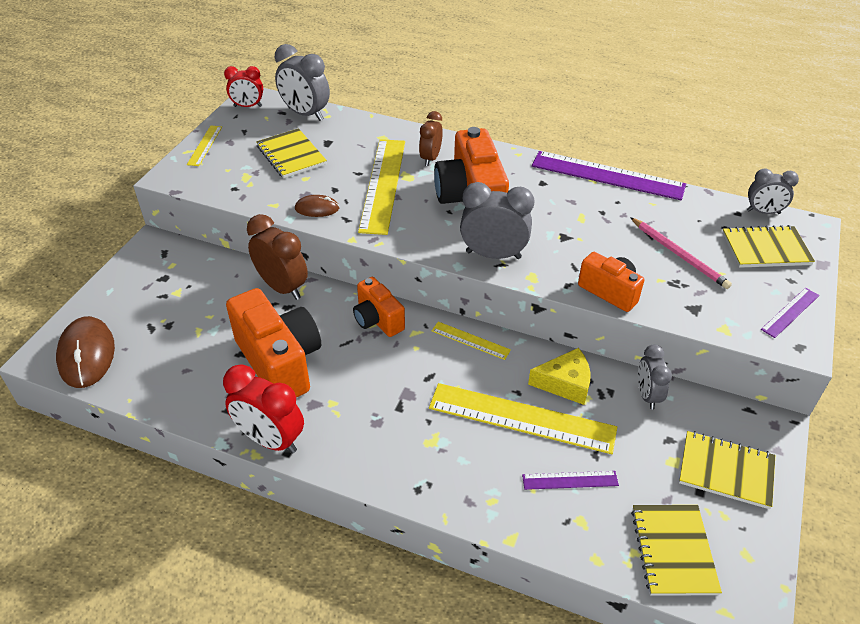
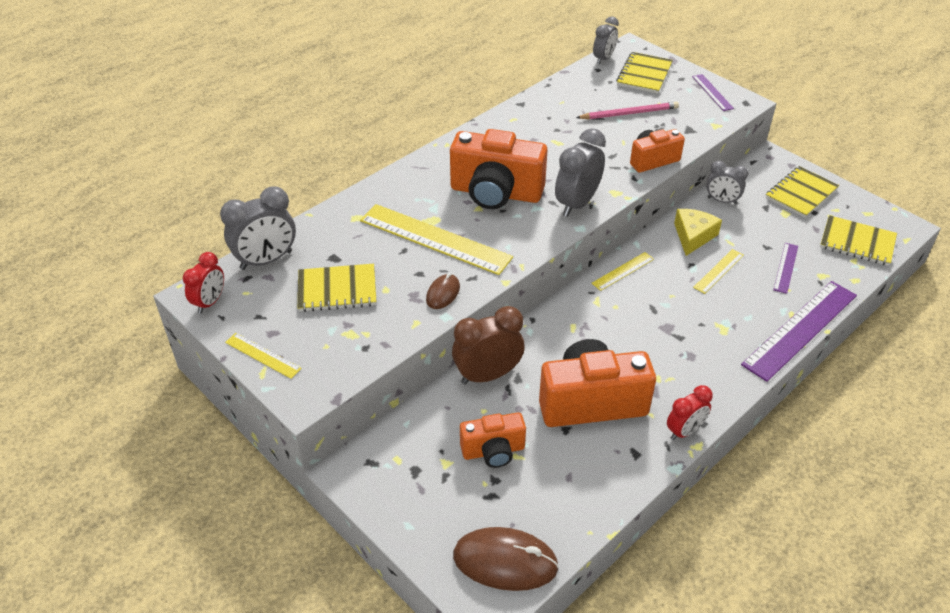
camera: 65 degrees left, 0 degrees up
red clock [223,364,304,453] -> red clock [667,385,713,440], size x0.63
orange camera [353,277,405,337] -> orange camera moved to [460,412,526,468]
brown clock [419,111,443,166] -> none
yellow ruler [429,383,617,454] -> yellow ruler [693,249,744,294], size x0.48
purple ruler [532,151,686,200] -> purple ruler moved to [741,281,857,382]

